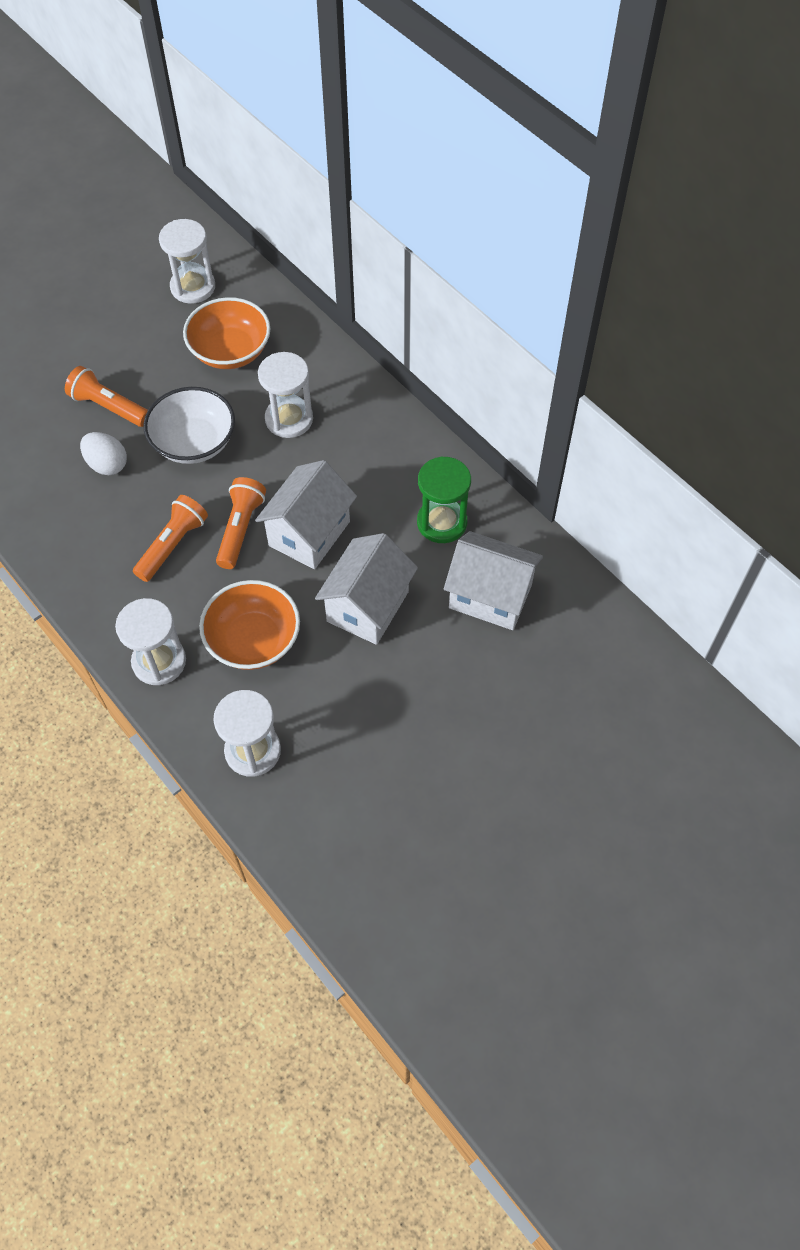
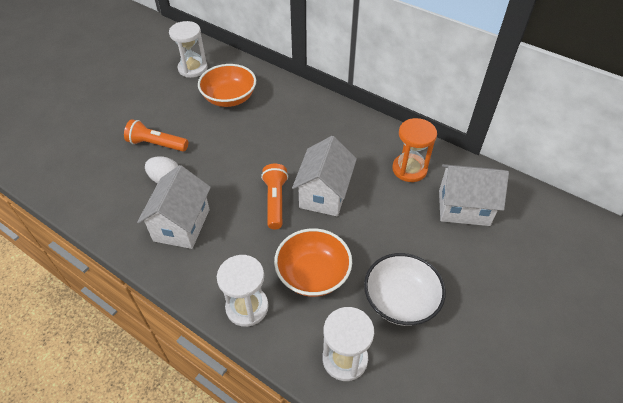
camera: 15 degrees left, 10 degrees down
orange flashlight [133,495,208,582] -> none
white bowl [143,387,235,464] -> white bowl moved to [364,253,446,326]
white hourglass [258,352,313,438] -> none
white house [315,533,418,645] -> white house moved to [137,165,211,249]
green hourglass [417,457,471,543] -> orange hourglass [392,118,437,182]

